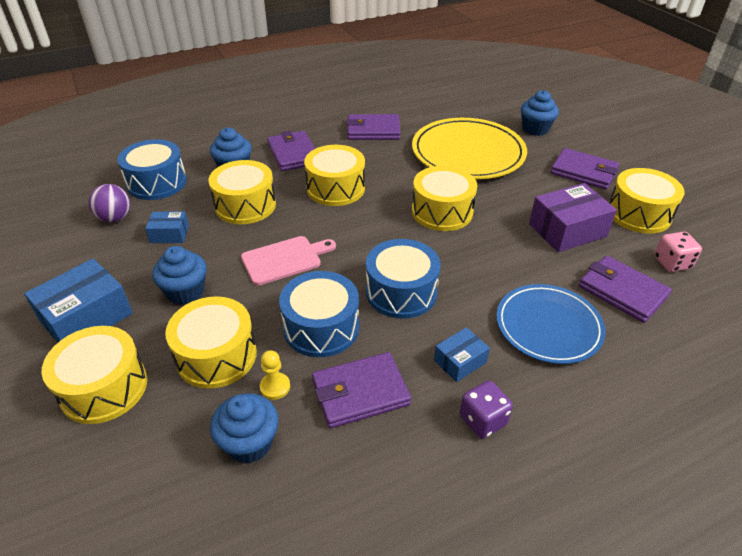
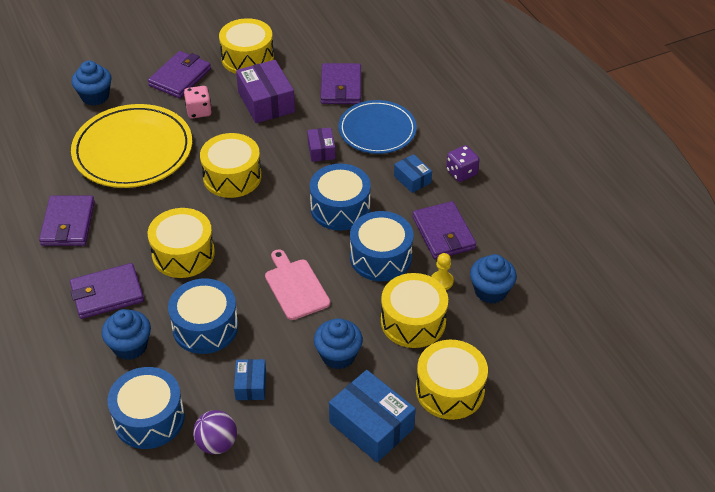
camera: 90 degrees left, 5 degrees up
yellow drum [208,160,276,224] -> blue drum [168,278,238,354]
purple wallet [579,256,672,323] -> purple wallet turned 45 degrees counterclockwise [321,63,361,104]
pink dice [655,232,702,272] -> pink dice moved to [184,86,212,118]
none -> purple box [307,127,335,162]

